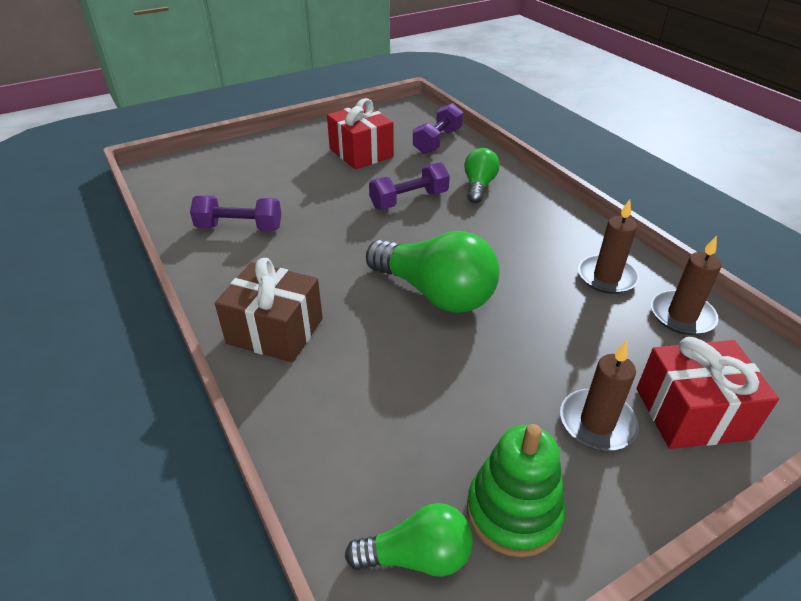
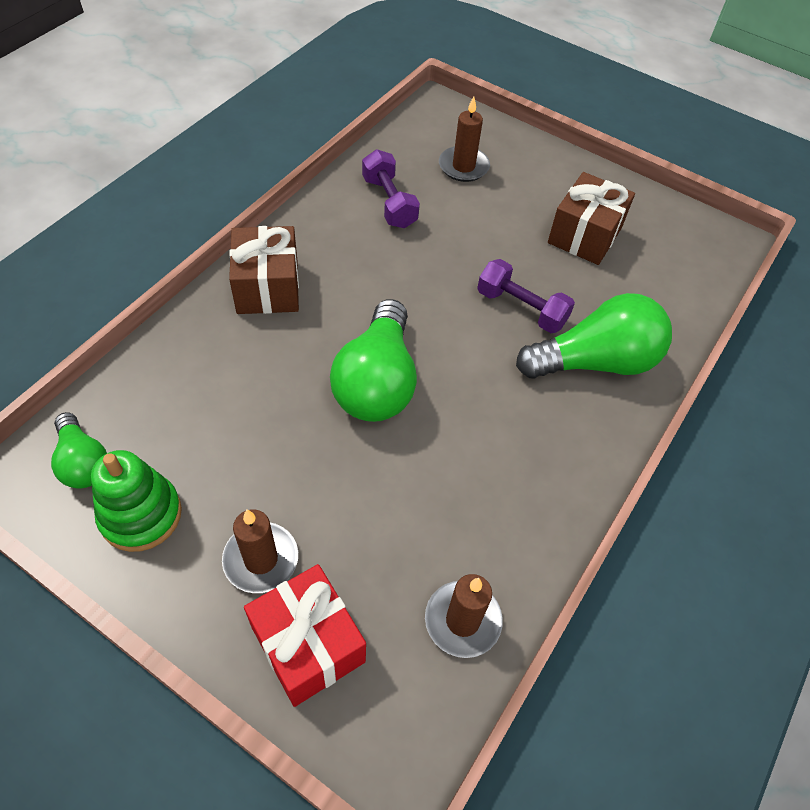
camera: 60 degrees right, 15 degrees up
red gift [327,98,394,169] -> brown gift [548,172,635,265]
purple dumbbell [413,103,463,154] -> none
green light bulb [464,148,500,203] -> green light bulb [516,293,672,379], size x1.75
brown candle [578,199,639,294] -> brown candle moved to [439,96,490,182]

